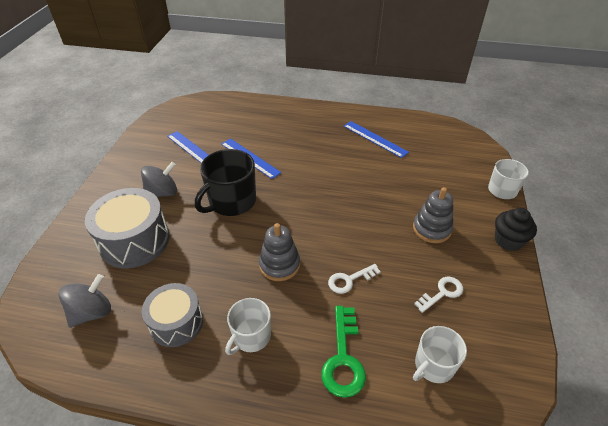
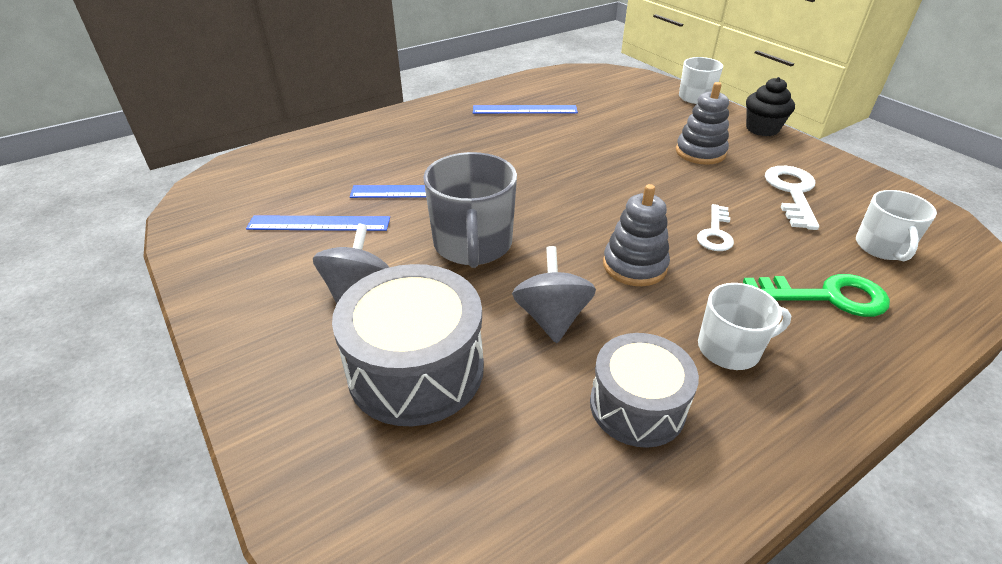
camera: 45 degrees left, 5 degrees down
grey spinning top [58,274,111,327] -> grey spinning top moved to [512,246,596,343]
black mug [195,149,256,216] -> grey mug [423,152,517,268]
white mug [225,298,271,355] -> white mug turned 90 degrees counterclockwise [698,283,791,370]
green key [321,306,366,398] -> green key turned 45 degrees counterclockwise [743,274,890,317]
white key [414,277,463,313] -> white key [765,166,819,230], size x1.53

